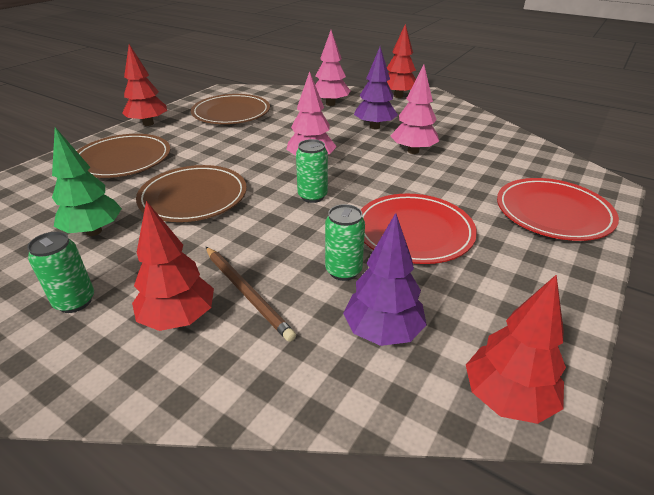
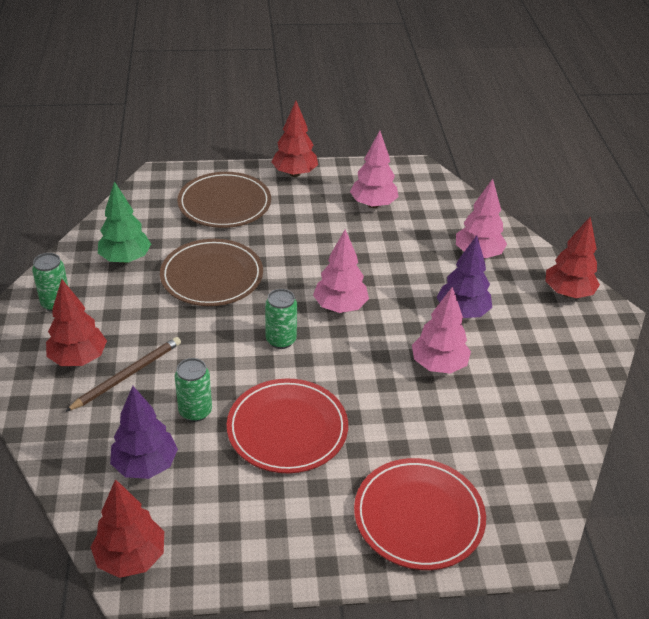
camera: 50 degrees right, 5 degrees up
brown plate [191,94,270,124] -> pink tree [350,131,399,208]
brown pencil [206,247,296,342] -> brown pencil turned 150 degrees counterclockwise [65,337,181,412]

